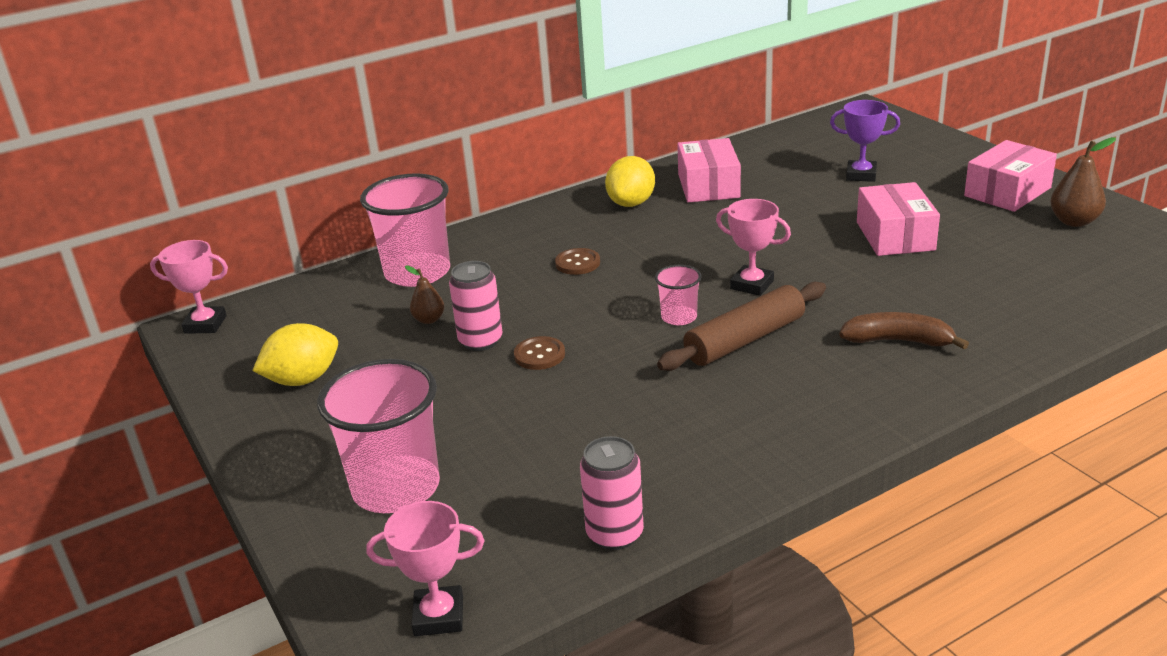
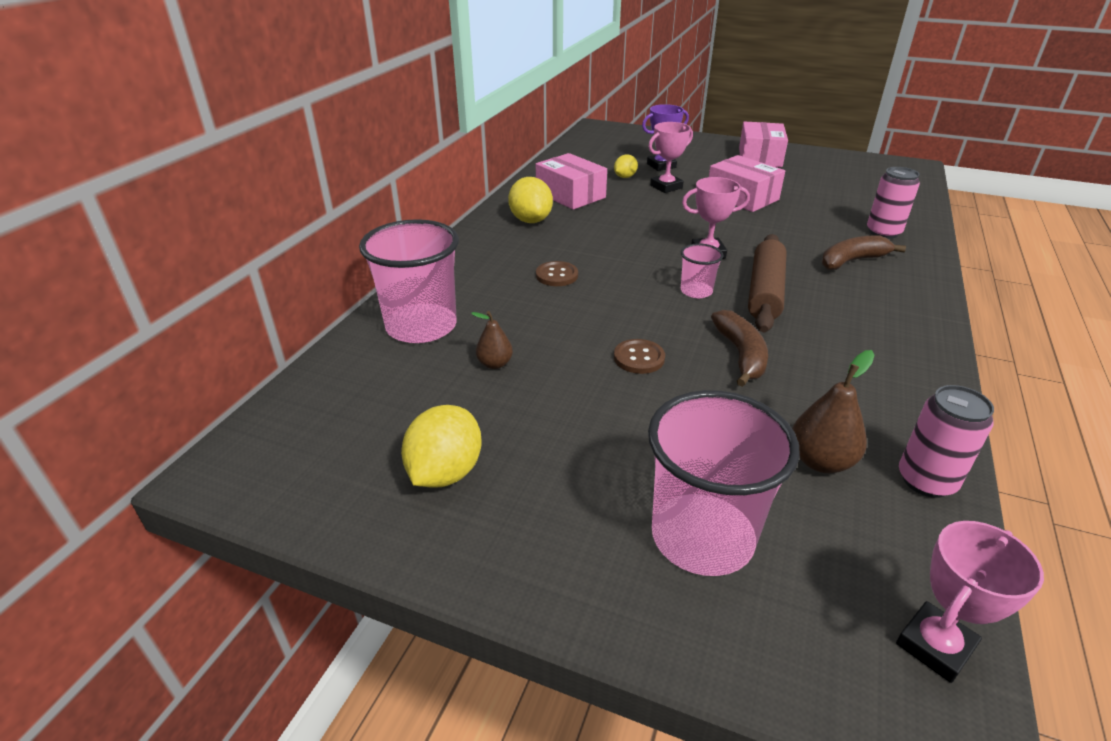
camera: 40 degrees left, 5 degrees up
pink trophy [150,240,228,334] -> pink trophy moved to [649,122,693,193]
pink can [449,261,502,351] -> pink can moved to [867,167,920,239]
brown pear [1050,137,1116,227] -> brown pear moved to [792,350,875,473]
none -> yellow lemon [614,154,638,178]
none -> brown banana [711,310,768,387]

